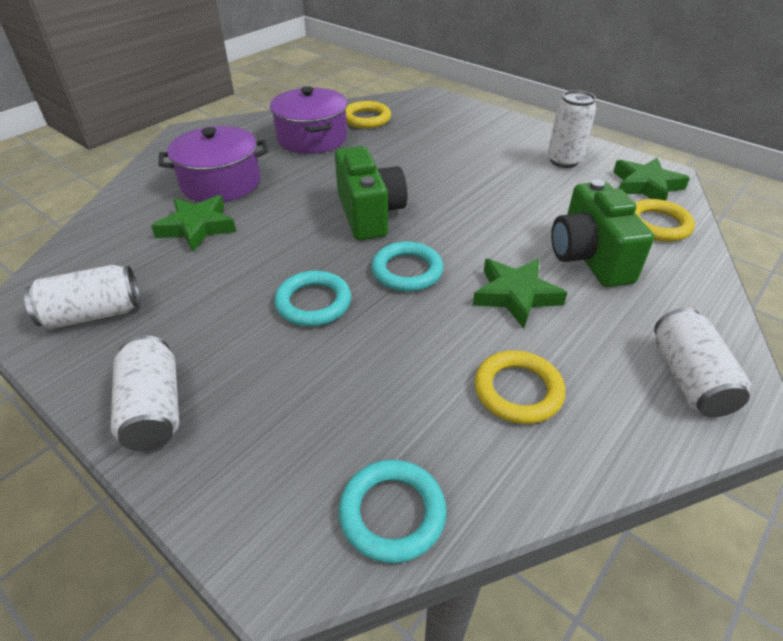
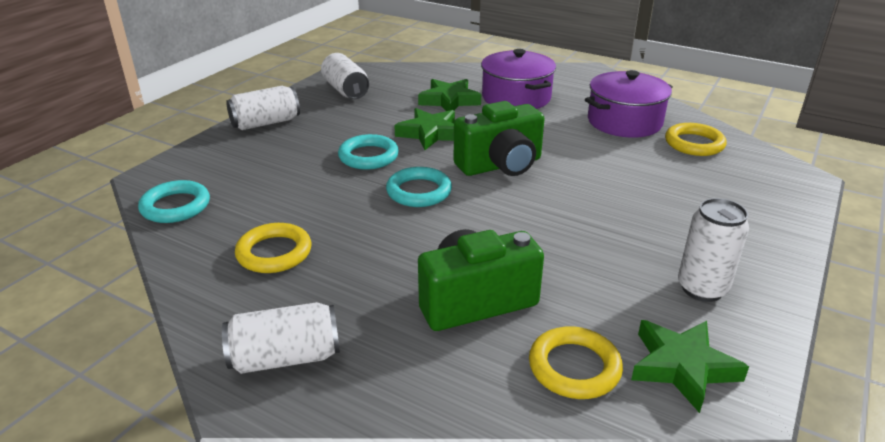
camera: 80 degrees right, 10 degrees down
green star [473,259,567,328] -> green star moved to [394,108,455,150]

